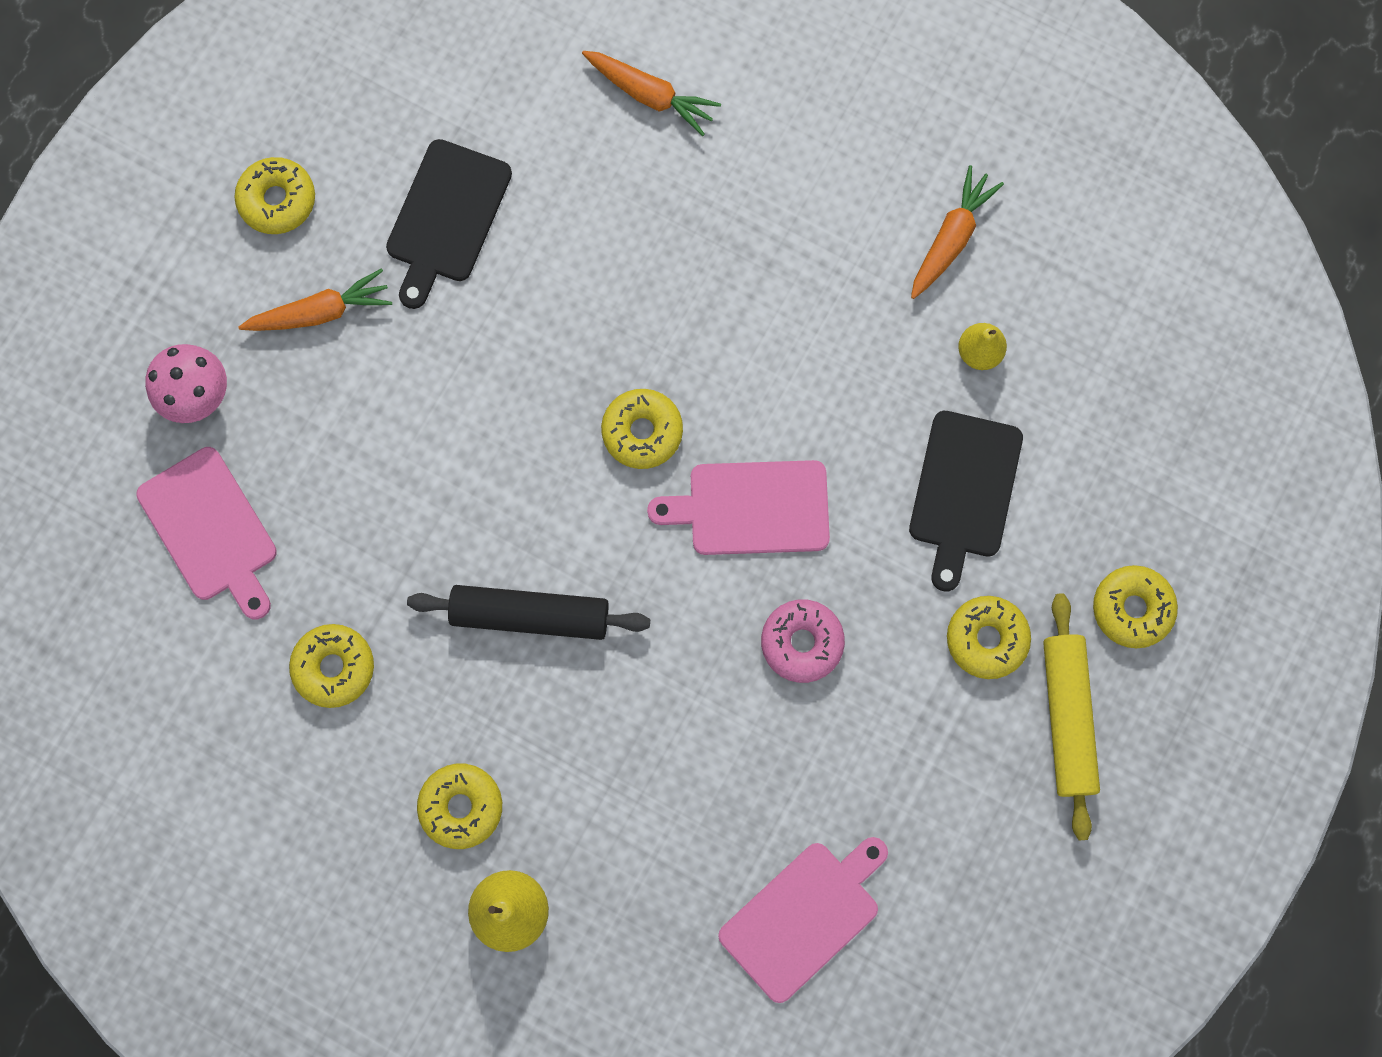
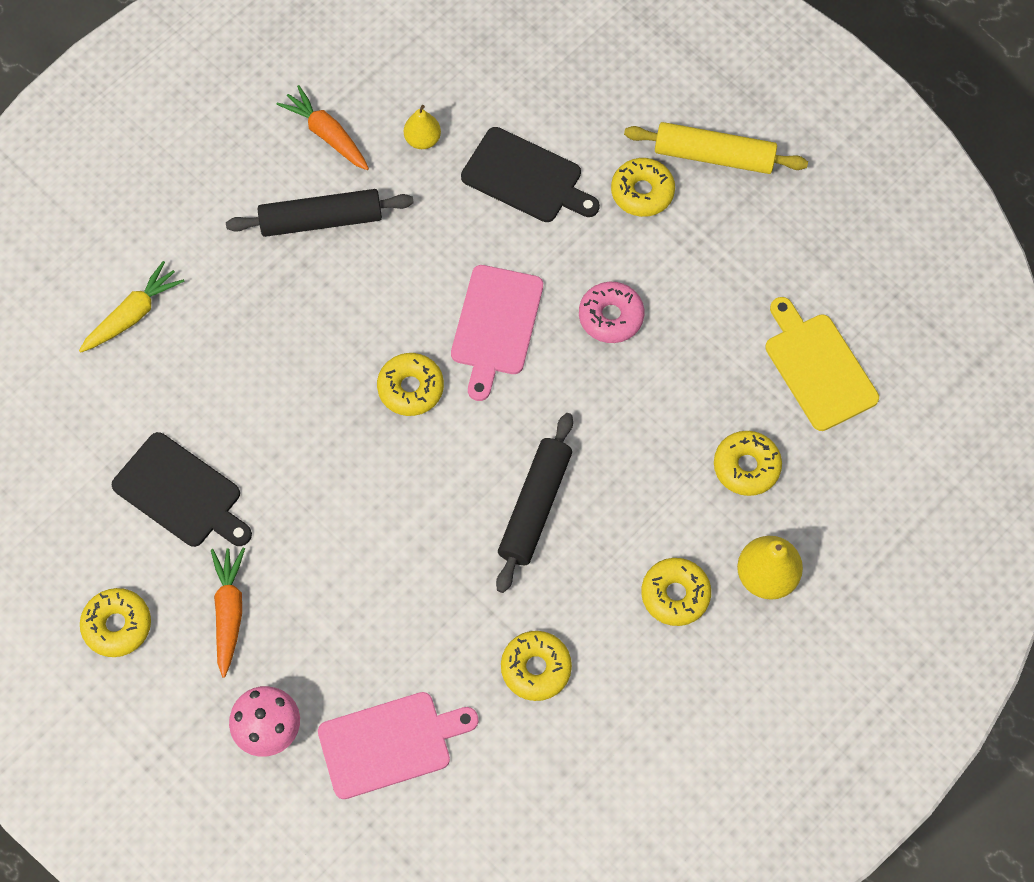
camera: 75 degrees left, 10 degrees down
orange carrot [582,51,721,136] -> yellow carrot [79,261,185,353]
pink cutting board [718,837,888,1003] -> yellow cutting board [765,297,879,431]
yellow donut [1093,565,1178,648] -> yellow donut moved to [714,431,782,496]
none -> black rolling pin [226,189,414,237]

